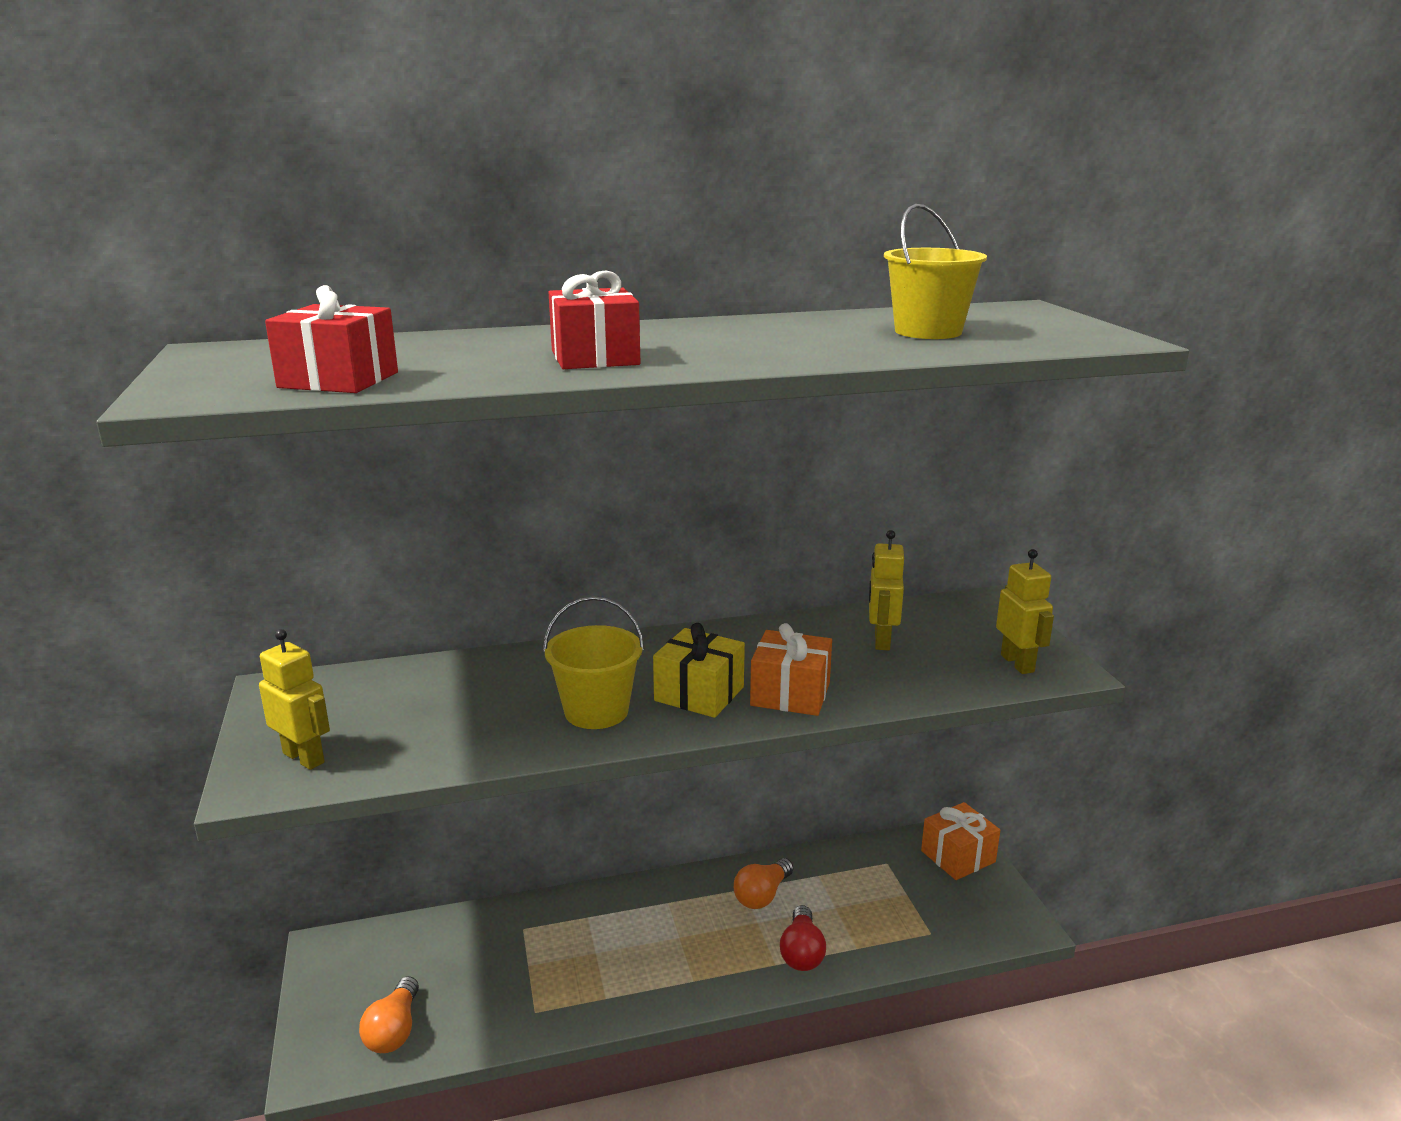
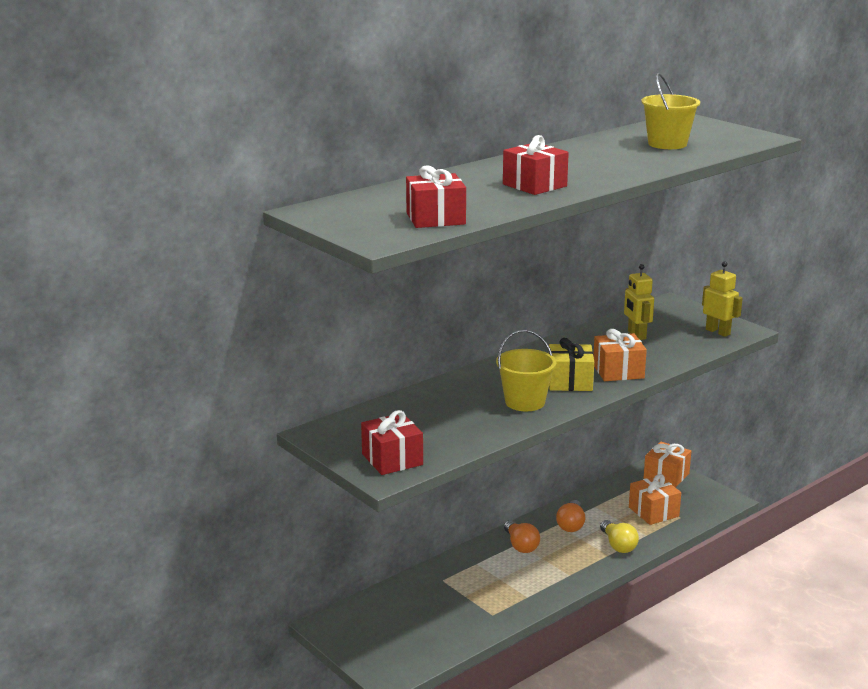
camera: 25 degrees left, 0 degrees up
yellow robot [259,629,330,770] -> red gift [361,410,423,475]
orange light bulb [359,976,419,1053] -> orange light bulb moved to [504,520,540,553]
red light bulb [780,905,826,971] -> yellow light bulb [600,520,639,553]
none -> orange gift [629,474,681,525]

